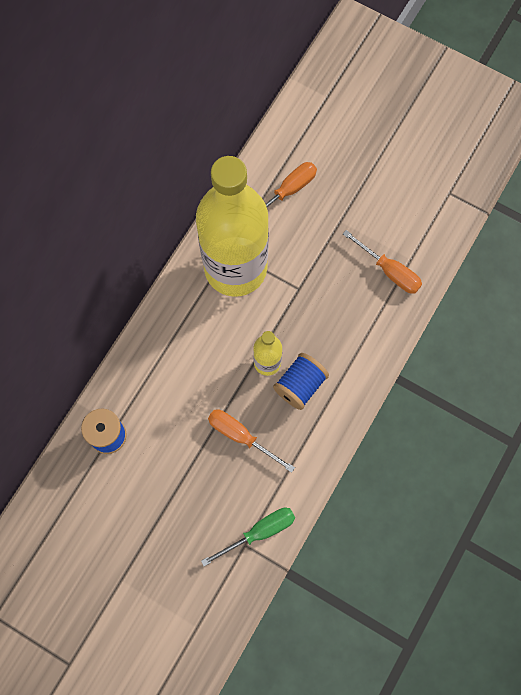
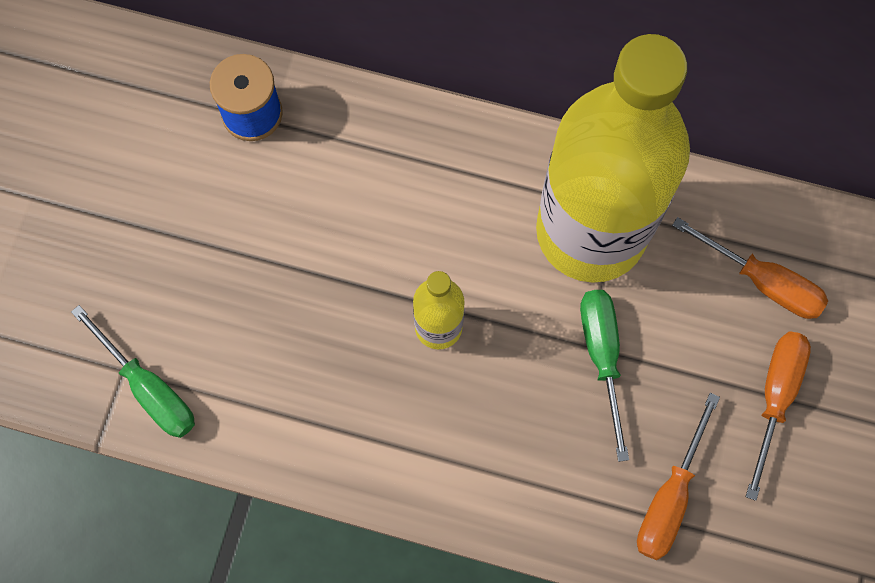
camera: 75 degrees right, 0 degrees up
orange screwdriver [208,409,295,473] -> orange screwdriver moved to [746,331,811,501]
blue spool [273,353,329,410] -> none
none -> green screwdriver [580,290,629,462]

